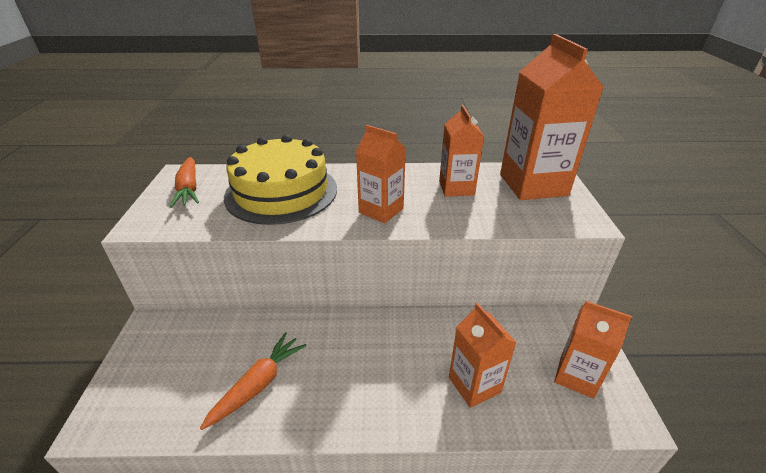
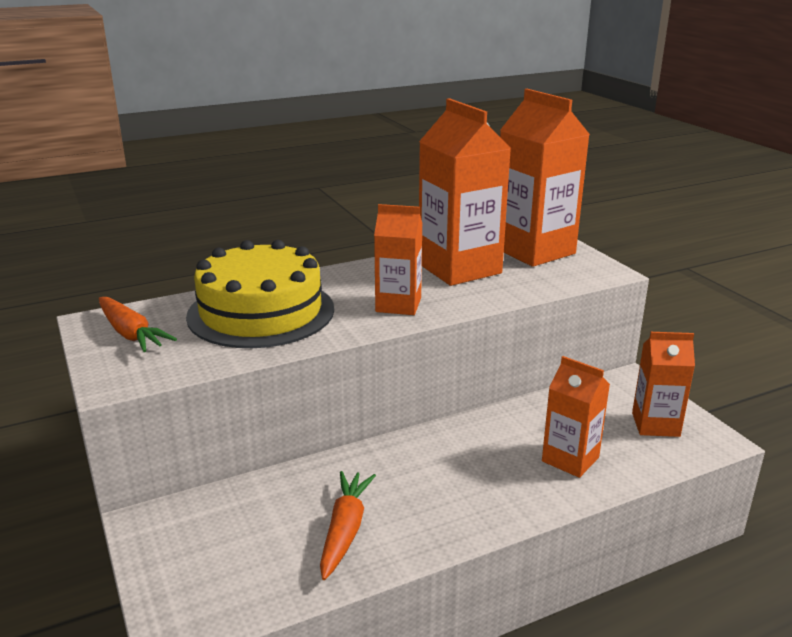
camera: 25 degrees left, 10 degrees down
orange carton [439,105,484,197] -> orange carton [419,98,511,286], size x1.71

